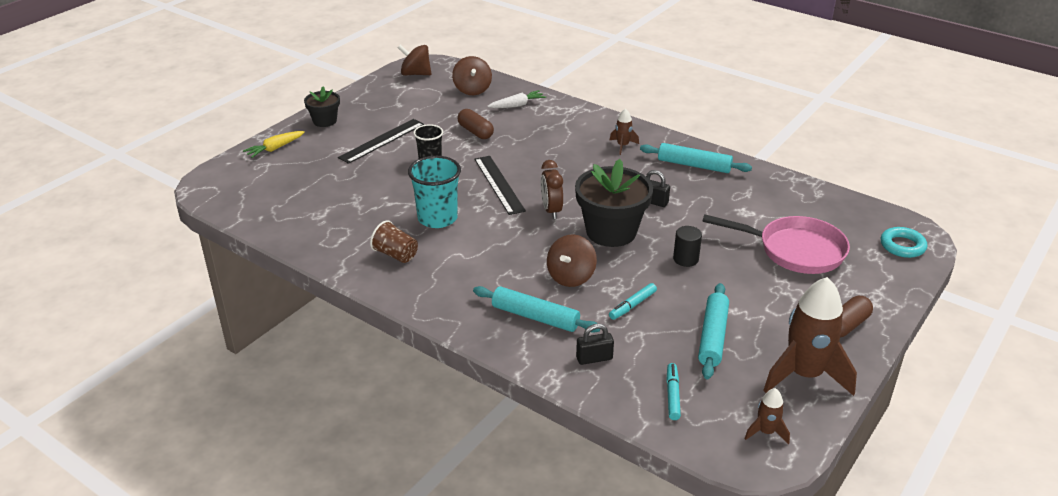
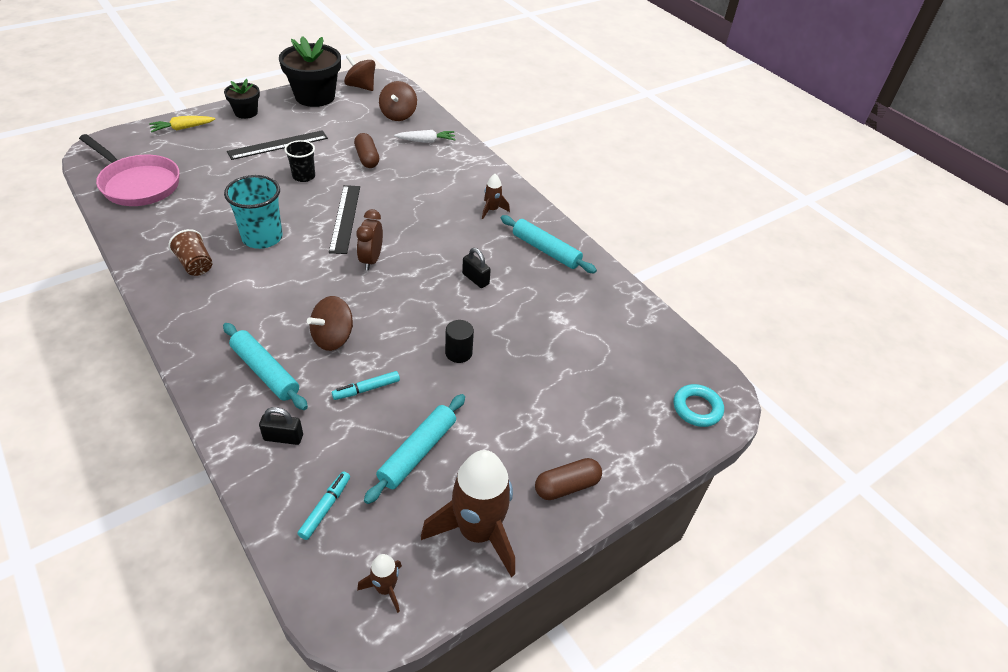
camera: 15 degrees right, 10 degrees up
black flower pot [575,159,653,247] -> black flower pot moved to [279,36,341,107]
pink pan [702,214,850,274] -> pink pan moved to [79,134,180,206]

